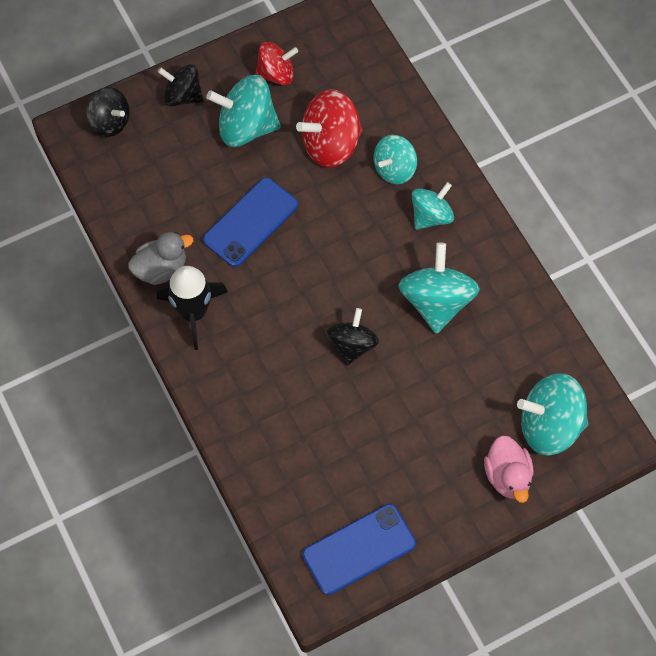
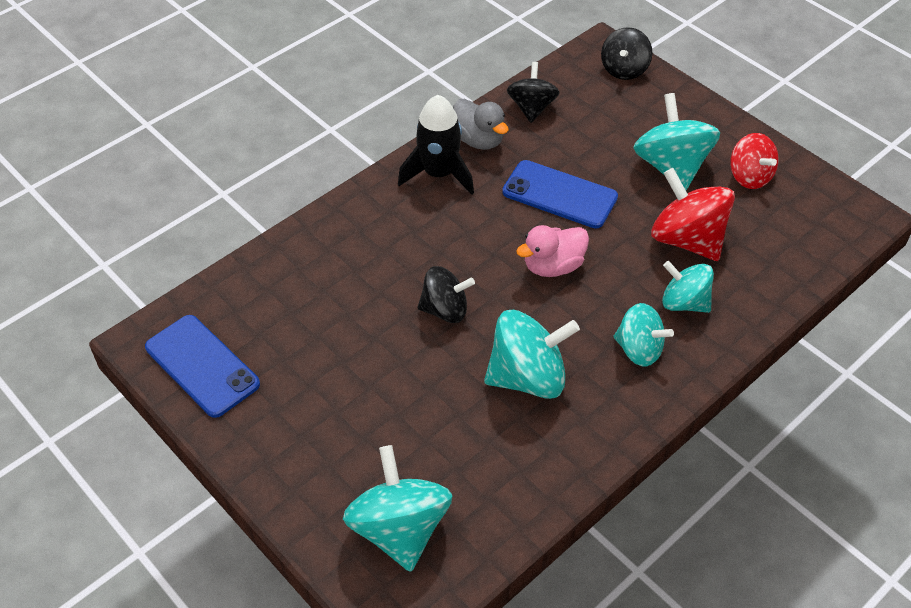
camera: 75 degrees right, 15 degrees down
black spinning top [158,64,204,107] -> black spinning top moved to [507,62,560,123]
pink duck [484,435,534,503] -> pink duck moved to [516,225,589,277]

